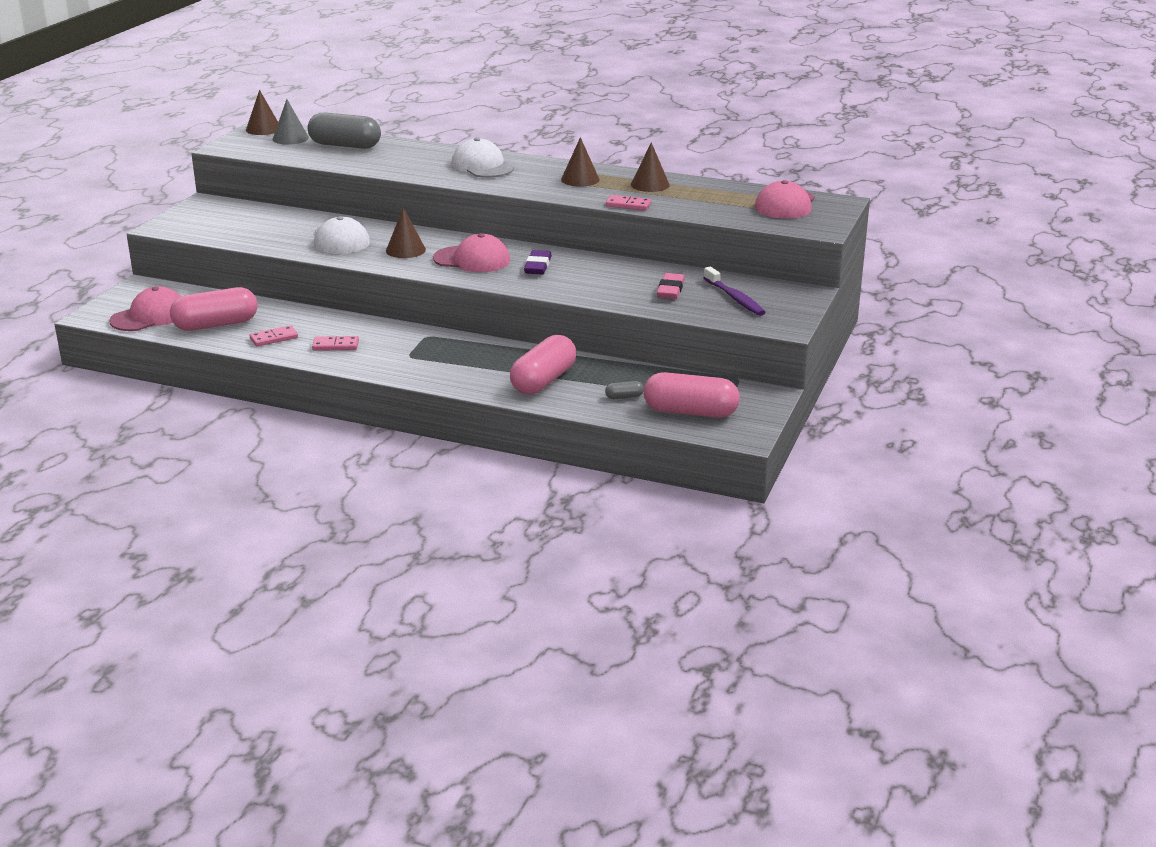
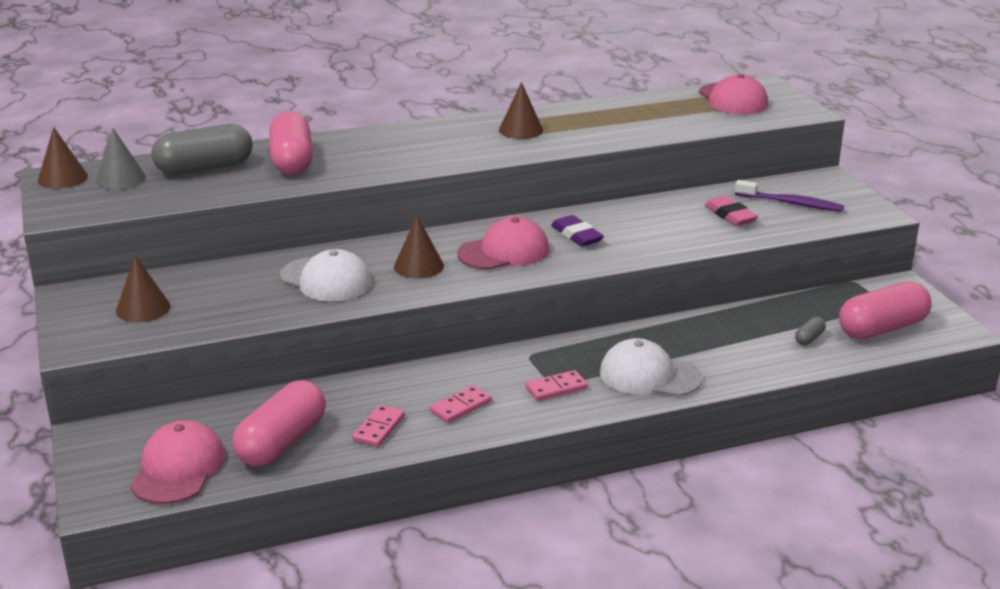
camera: 40 degrees left, 0 degrees up
white cap [451,137,514,178] -> white cap moved to [600,338,703,397]
pink capsule [510,335,576,394] -> pink capsule moved to [269,111,313,175]
pink domino [606,195,651,210] -> pink domino moved to [526,370,588,401]
brown cone [631,142,670,192] -> brown cone moved to [116,255,170,322]

